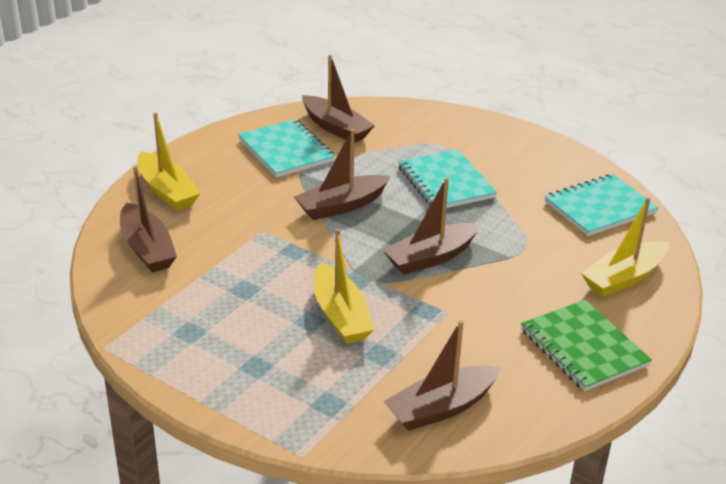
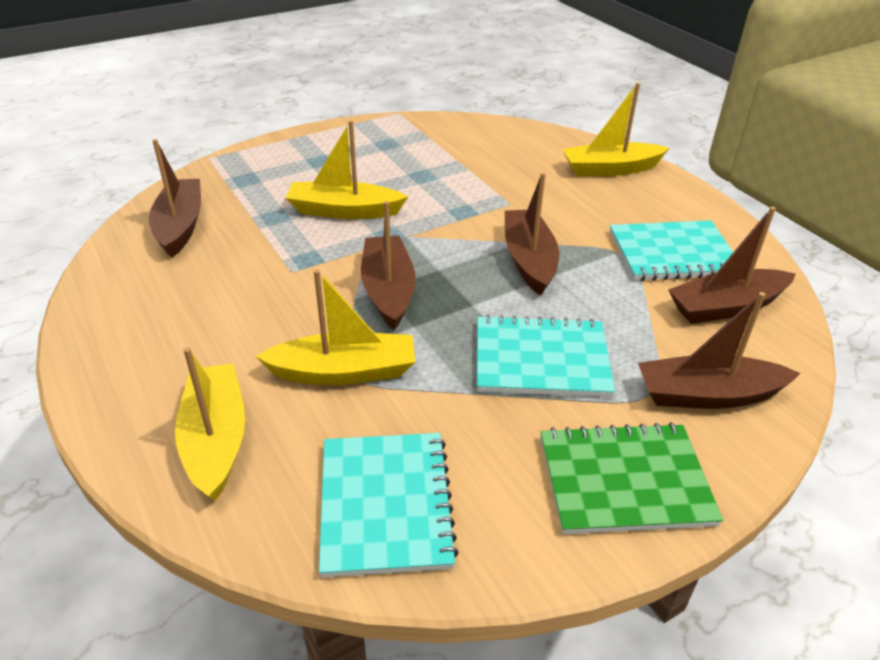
camera: 115 degrees right, 5 degrees up
brown boat [120,166,177,273] -> brown boat moved to [638,292,800,409]
green notebook [521,300,652,391] -> green notebook moved to [541,422,723,534]
none -> yellow boat [255,269,415,385]

